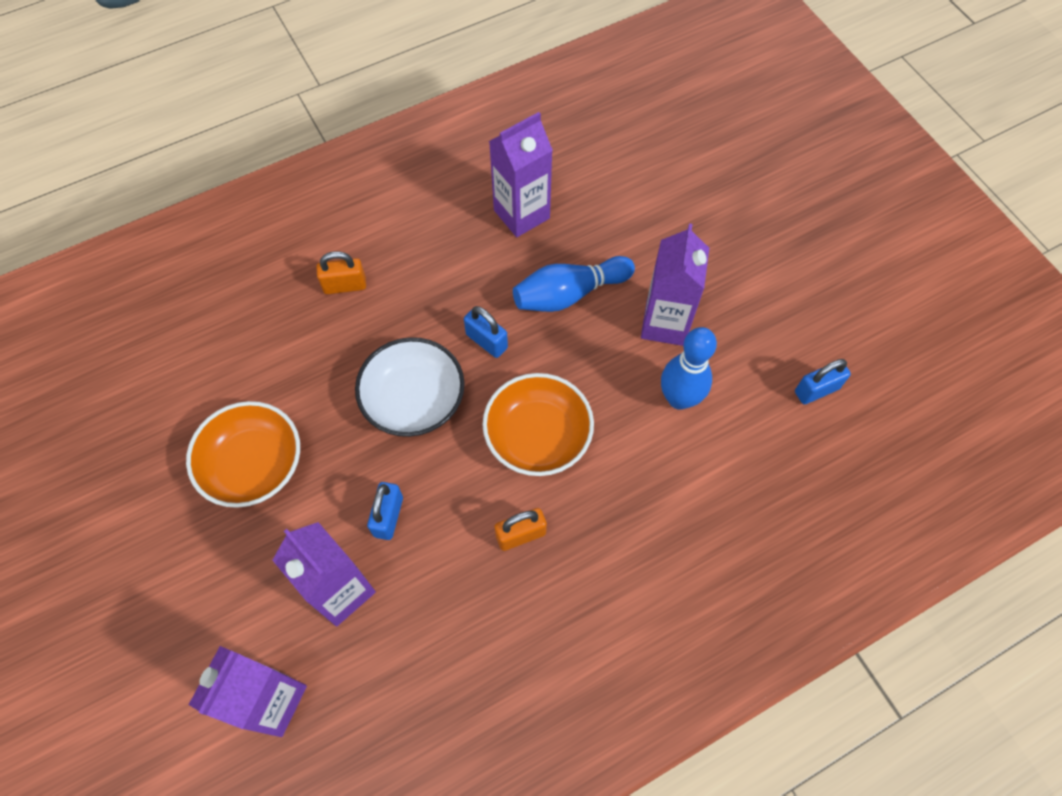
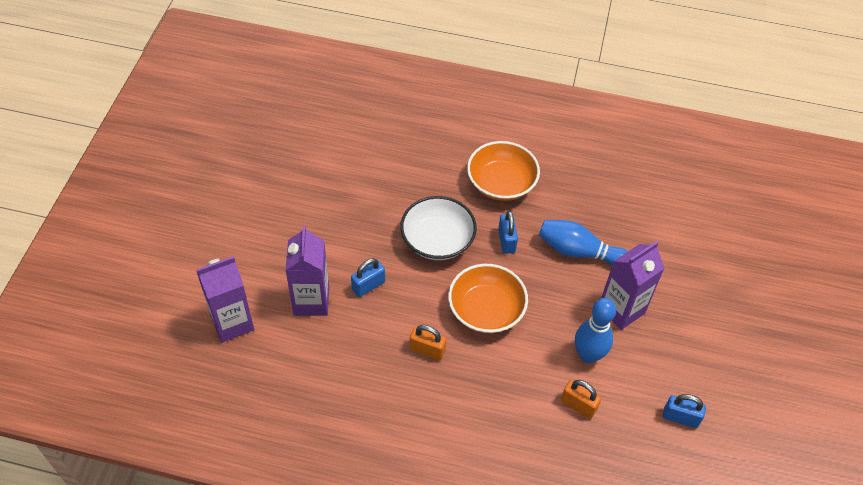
camera: 40 degrees right, 10 degrees down
orange bowl [186,401,300,508] -> orange bowl moved to [467,141,540,201]
orange padlock [317,251,366,294] -> orange padlock moved to [561,380,601,419]
purple carton [489,112,553,237] -> none

